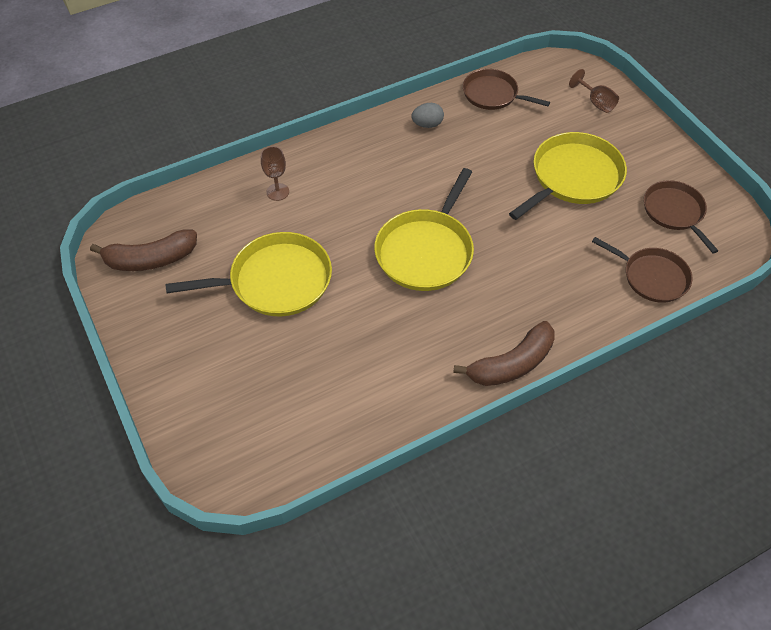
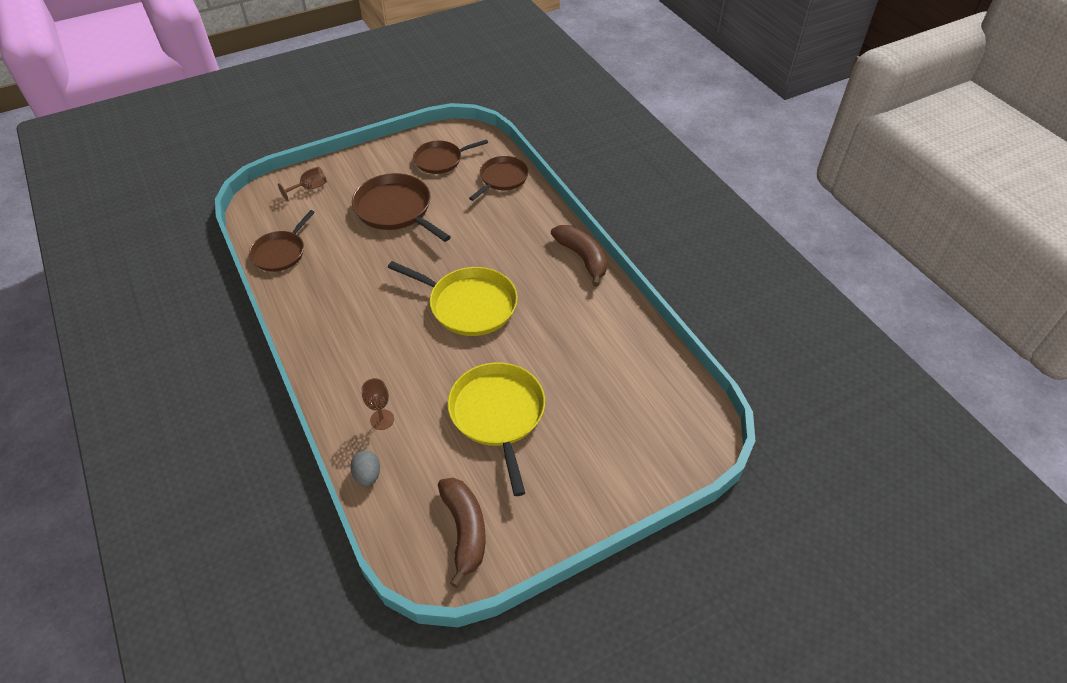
camera: 90 degrees left, 5 degrees down
grey egg [411,103,444,128] -> grey egg moved to [350,450,380,486]
yellow pan [509,132,627,220] -> brown pan [352,173,451,242]

